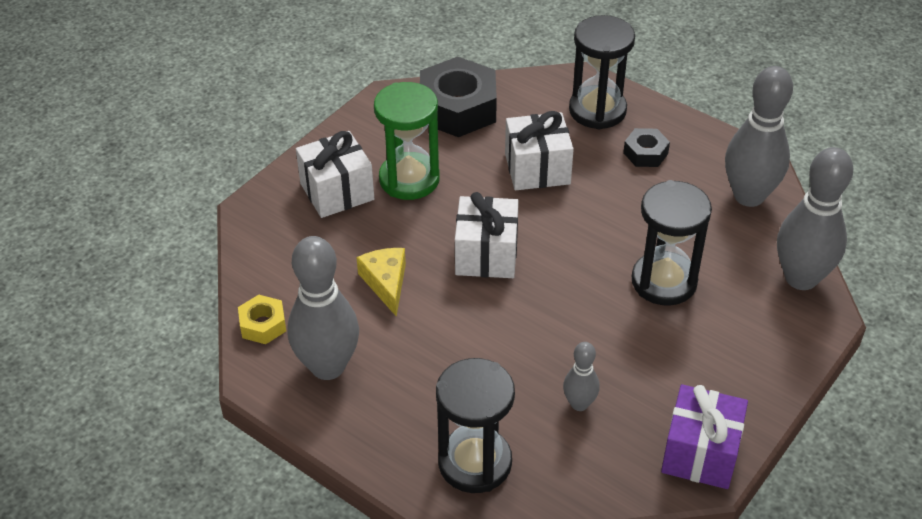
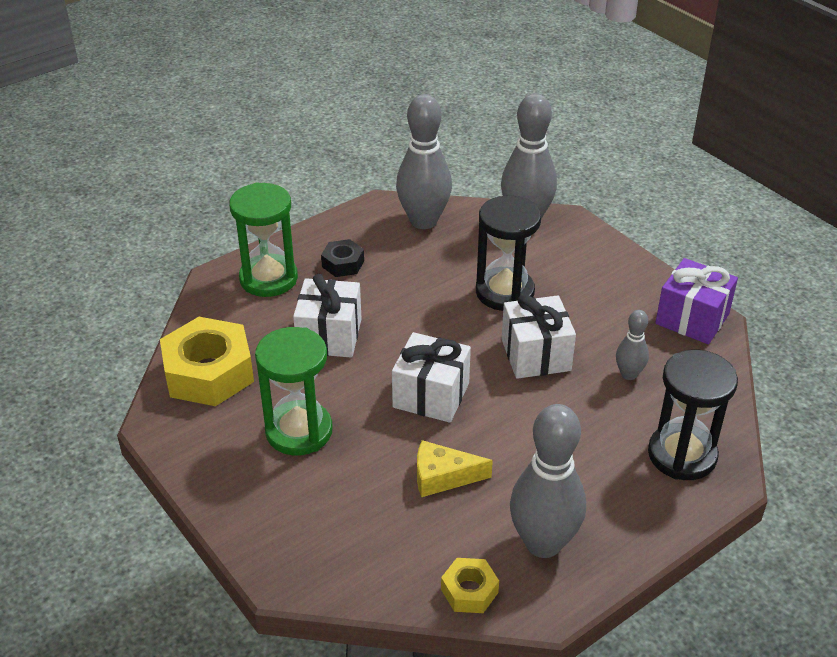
camera: 75 degrees left, 5 degrees down
white gift [296,131,374,218] -> white gift moved to [501,294,576,379]
black nut [420,57,497,137] -> yellow nut [160,317,254,406]
black hourglass [569,15,635,129] -> green hourglass [229,183,298,297]

